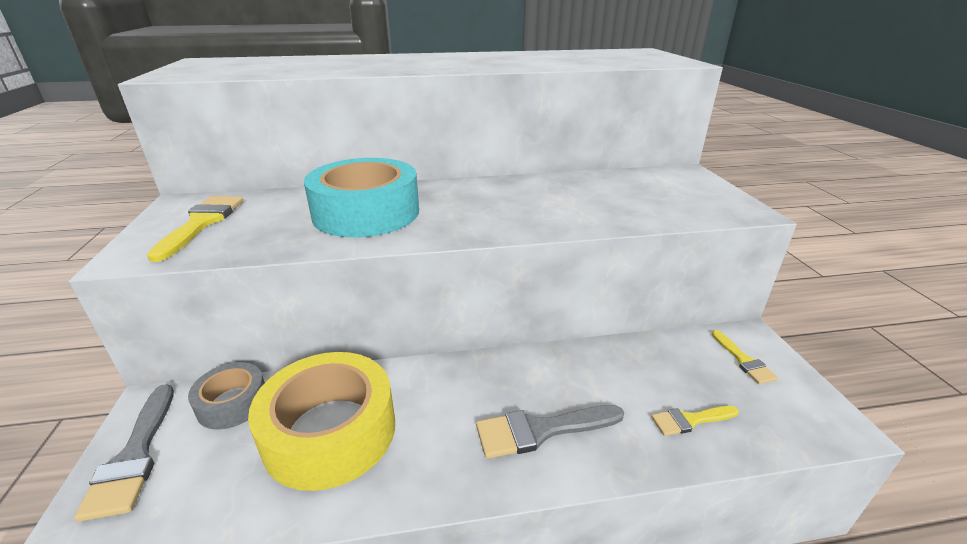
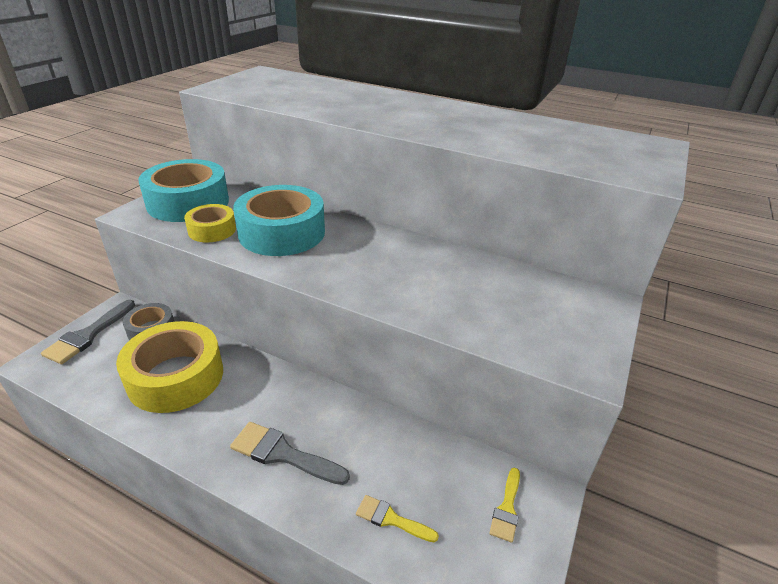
camera: 35 degrees right, 5 degrees up
yellow brush [147,196,243,262] -> turquoise tape [138,159,229,222]
none -> yellow tape [184,204,236,242]

